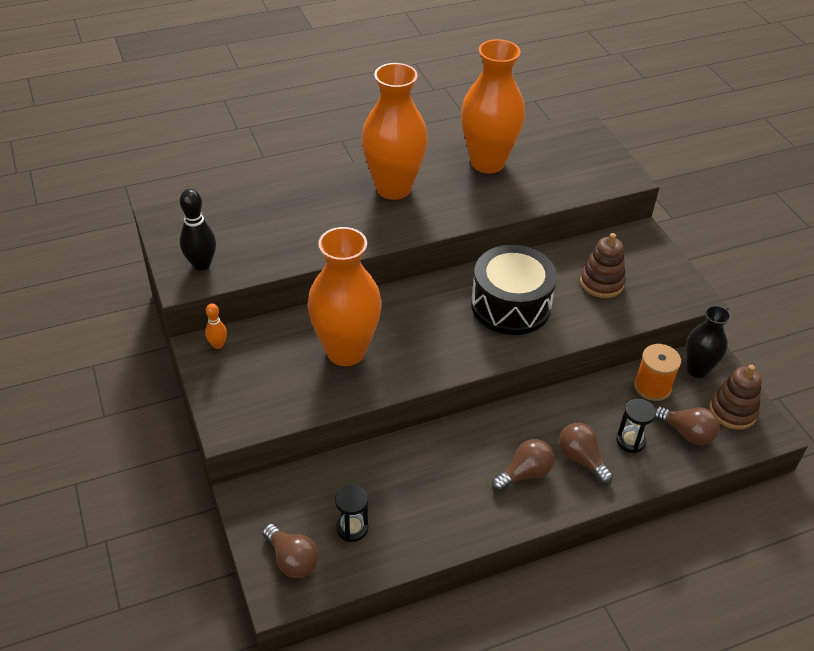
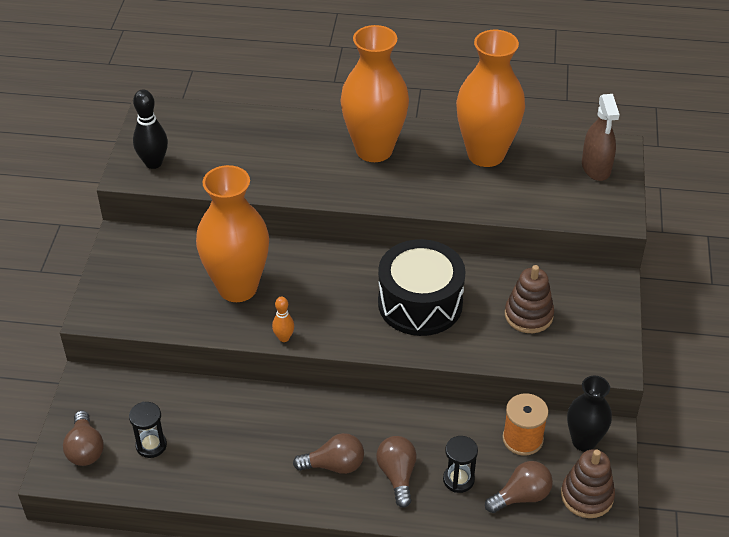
camera: 30 degrees right, 0 degrees up
orange bowling pin [205,303,227,349] -> orange bowling pin moved to [272,297,294,342]
brown light bulb [655,406,720,445] -> brown light bulb turned 90 degrees counterclockwise [485,461,553,513]
none -> brown spray bottle [582,94,620,181]

